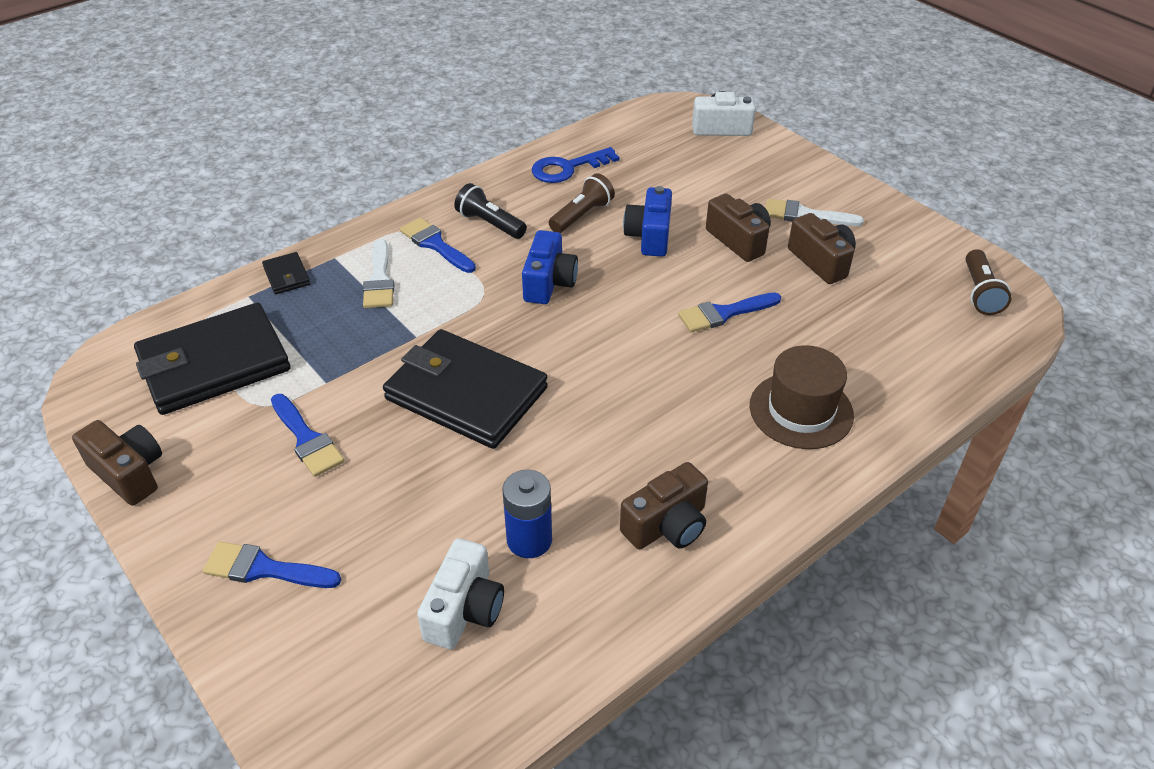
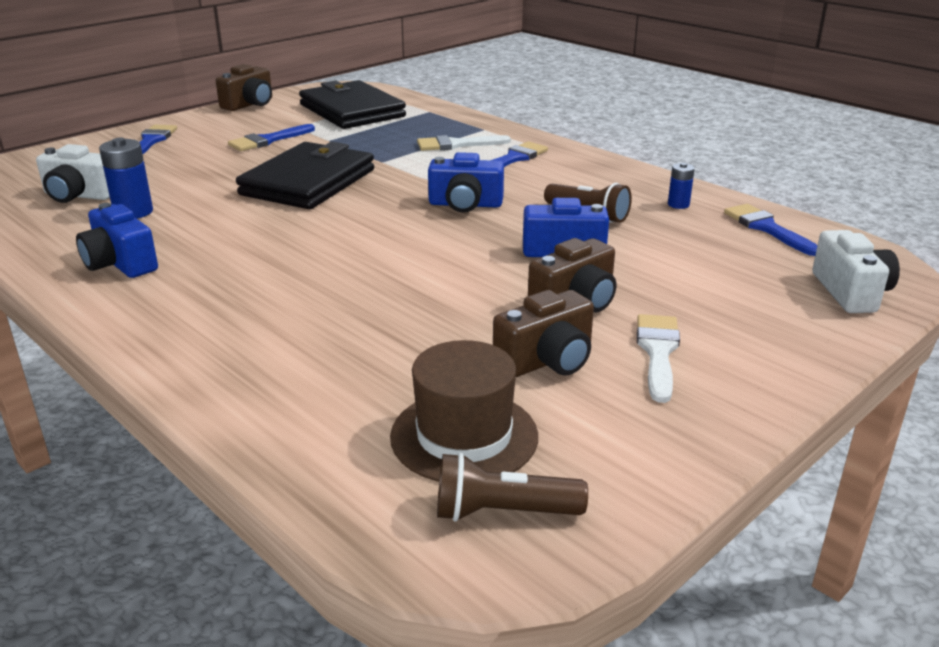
camera: 85 degrees right, 15 degrees down
black wallet [262,252,311,294] -> none
black flashlight [454,183,527,239] -> none
blue key [532,147,619,183] -> blue battery [668,163,695,209]
brown camera [620,462,708,549] -> blue camera [76,203,158,278]
blue brush [678,292,781,332] -> blue brush moved to [724,204,818,256]
brown hat [750,345,854,449] -> brown hat moved to [390,340,538,482]

